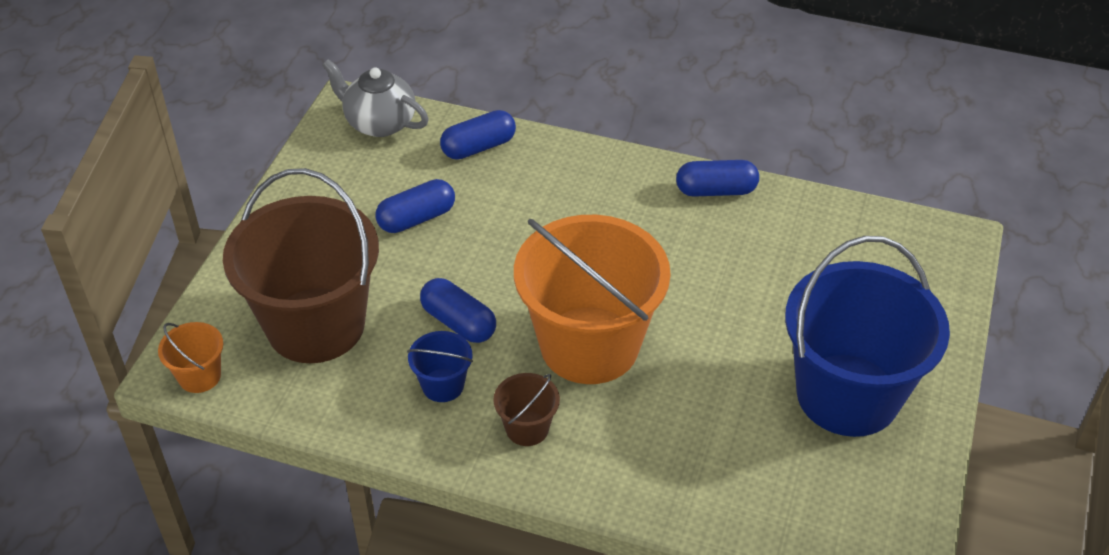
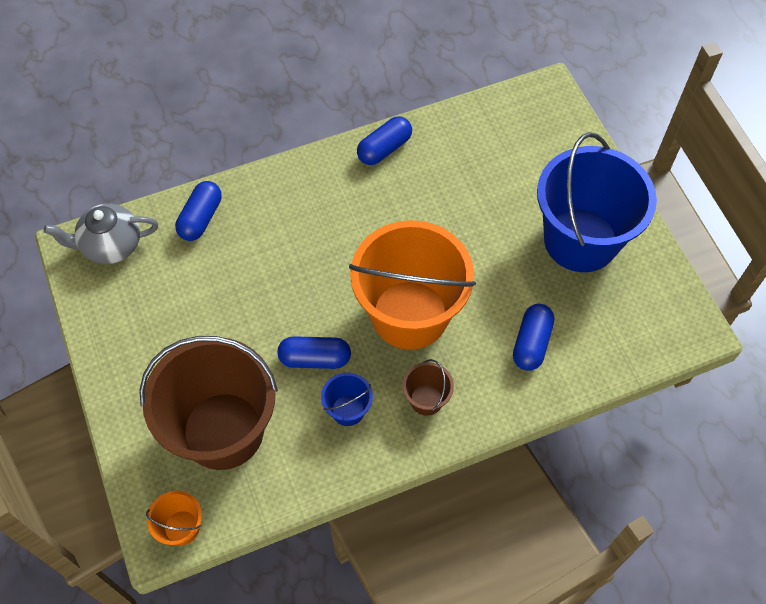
camera: 40 degrees left, 15 degrees up
blue capsule [376,179,455,233] -> blue capsule moved to [513,304,554,371]

